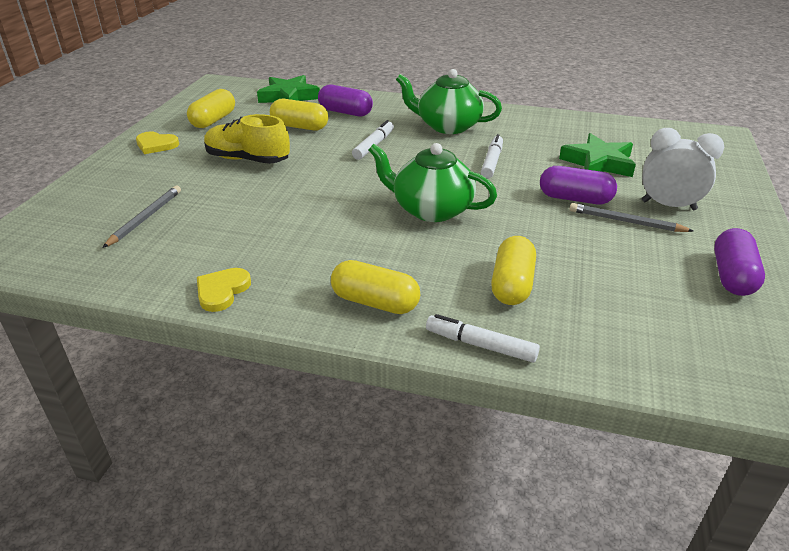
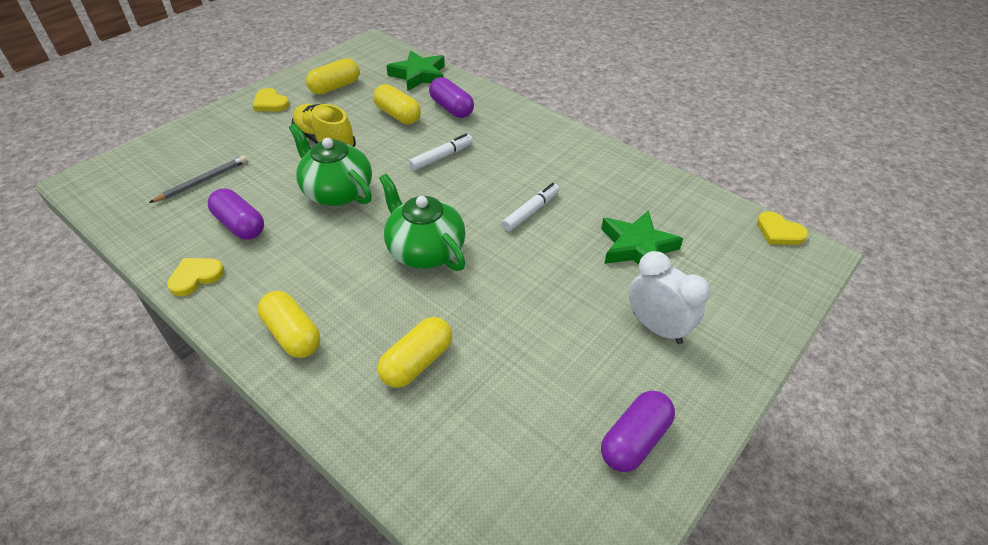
camera: 25 degrees right, 10 degrees up
green teapot [396,69,502,134] -> green teapot moved to [289,124,372,206]
white marker [426,314,540,363] -> none
purple capsule [540,166,617,204] -> purple capsule moved to [208,189,264,240]
grey pencil [569,203,693,232] -> none
none -> yellow heart [757,211,808,245]

